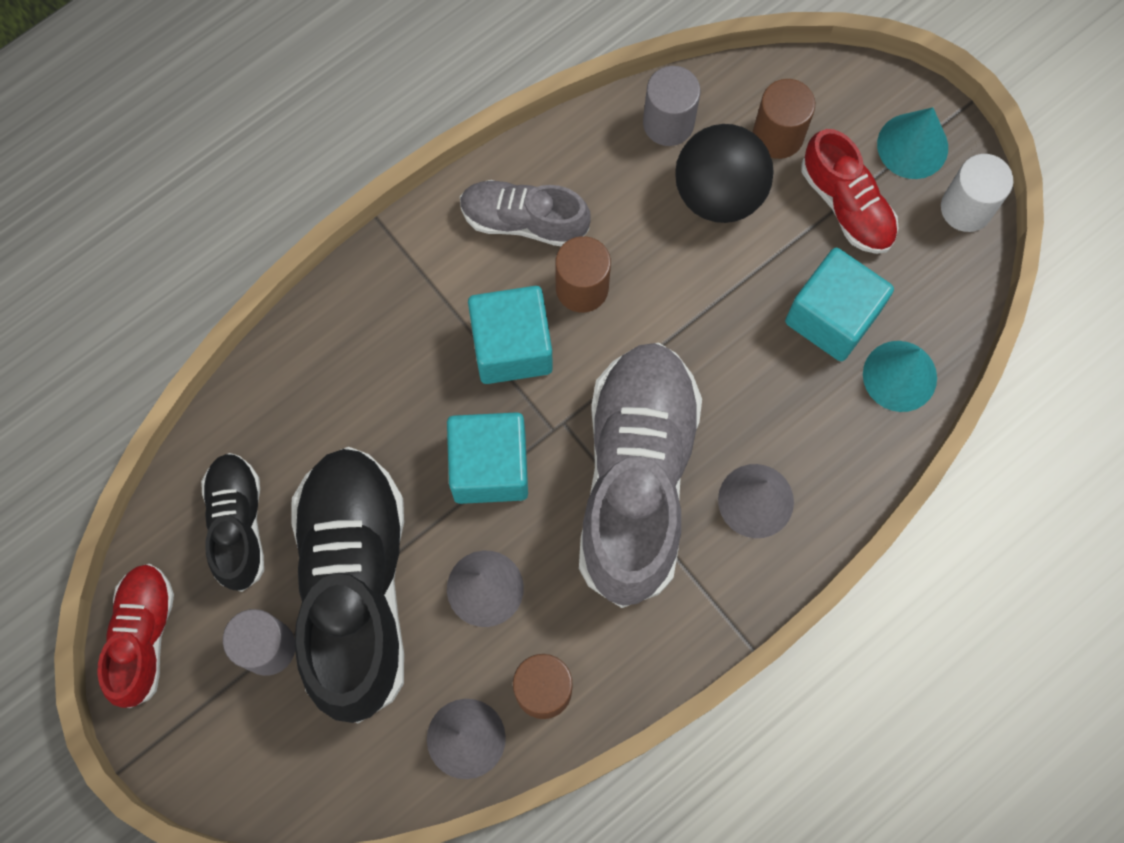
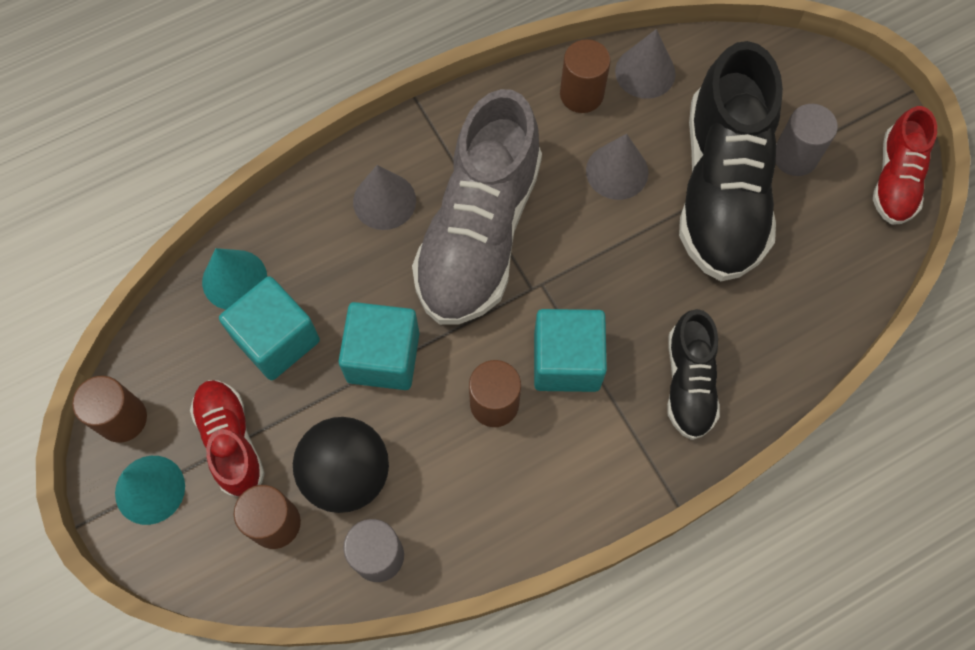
camera: 170 degrees left, 5 degrees down
black shoe [201,453,264,592] -> black shoe moved to [667,309,720,440]
turquoise cube [447,412,528,504] -> turquoise cube moved to [339,302,419,390]
grey shoe [460,180,591,246] -> none
white cylinder [941,154,1013,232] -> brown cylinder [72,376,147,443]

